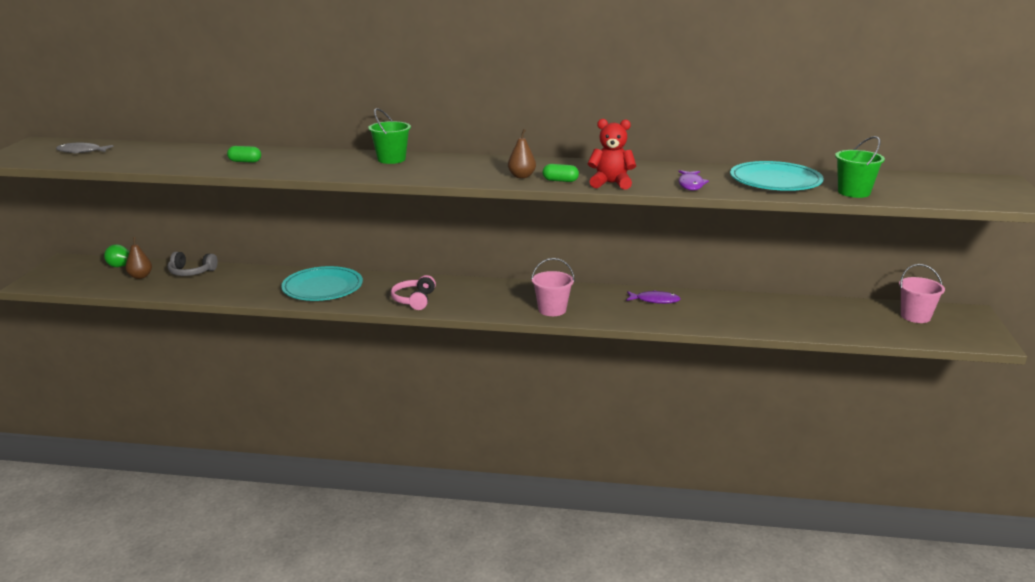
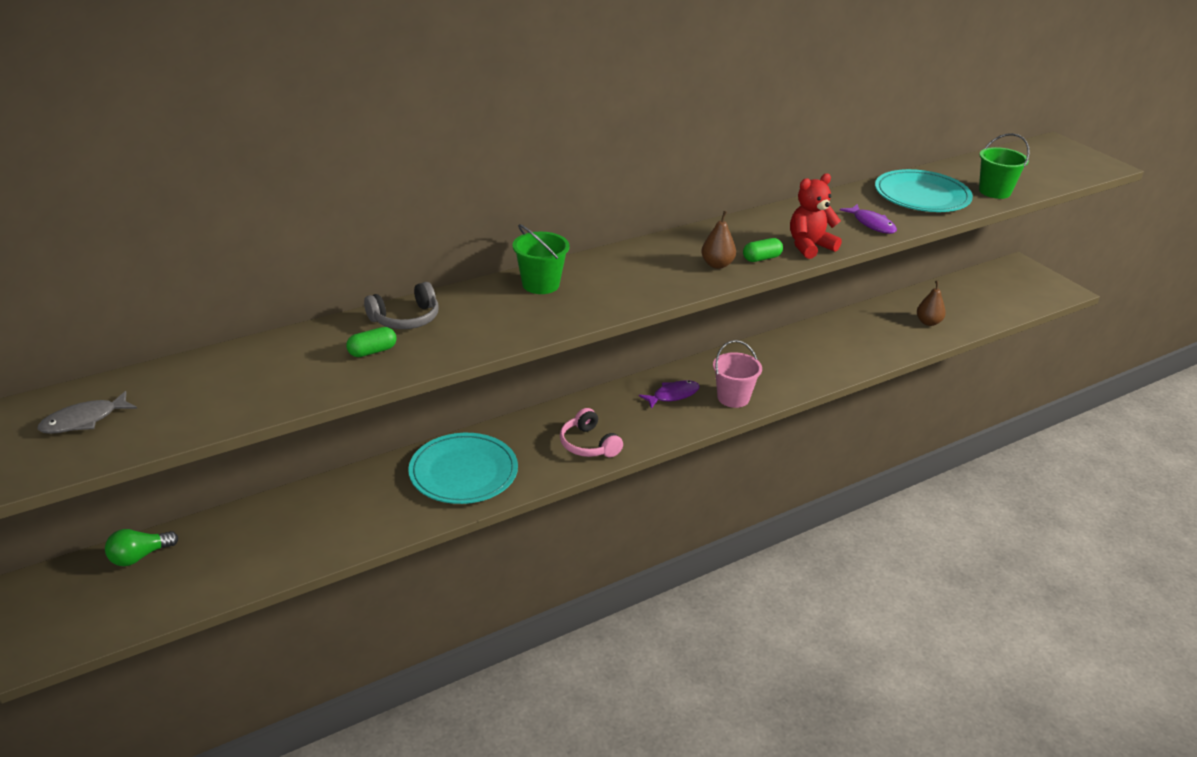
camera: 40 degrees left, 10 degrees up
brown pear [125,237,152,279] -> brown pear moved to [917,280,946,326]
grey headphones [168,252,218,276] -> grey headphones moved to [364,282,438,329]
purple fish [626,290,681,304] -> purple fish moved to [639,380,700,409]
pink bucket [899,264,945,323] -> none

